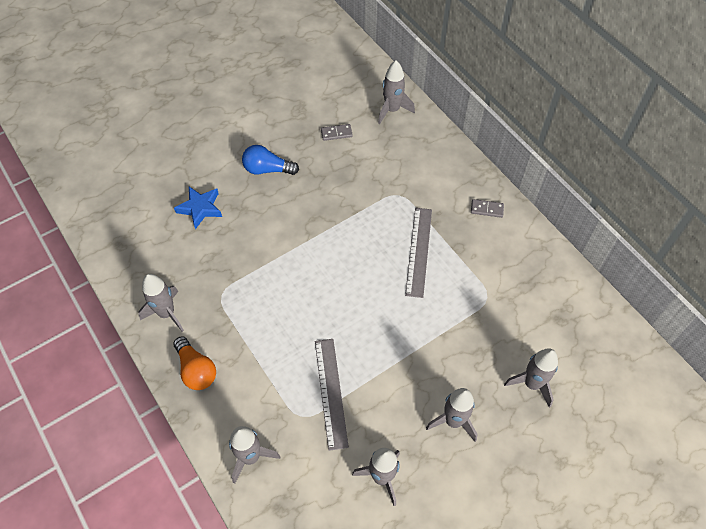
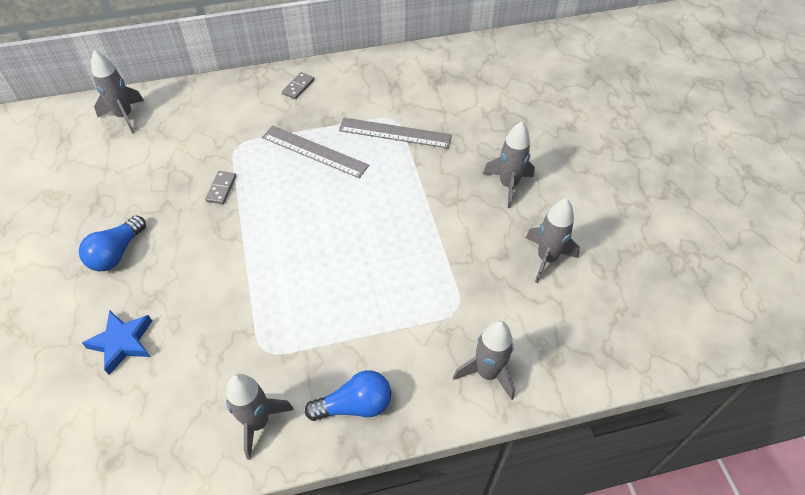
camera: 70 degrees left, 5 degrees down
orange light bulb [173,336,216,390] -> blue light bulb [305,370,391,421]
grey ruler [315,339,349,451] -> grey ruler moved to [339,118,452,149]
grey domino [321,124,353,141] -> grey domino moved to [205,171,236,204]
grey rocket [504,348,558,408] -> none

